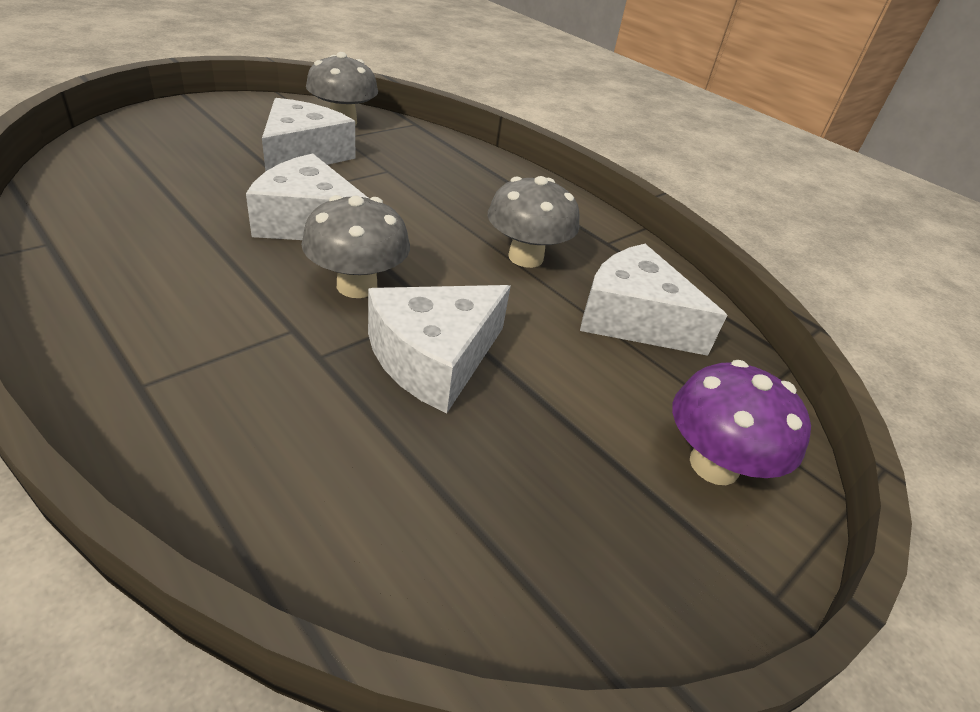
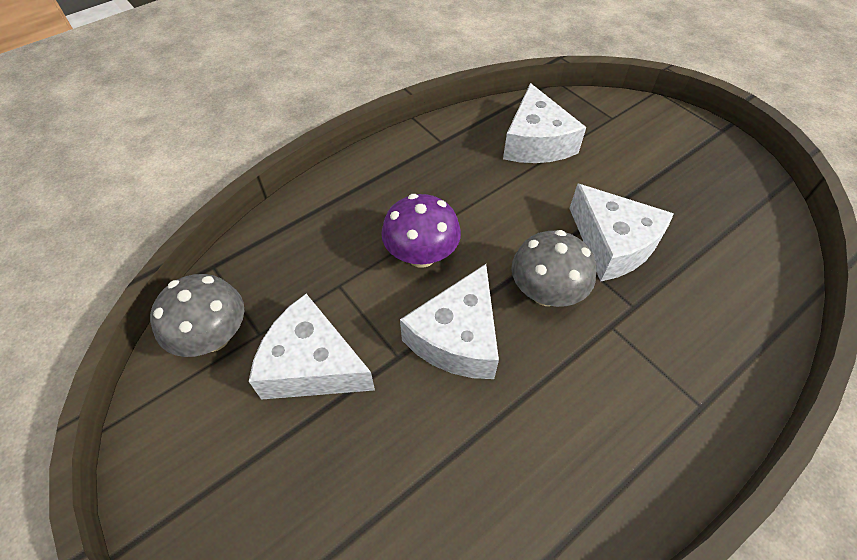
camera: 80 degrees left, 15 degrees up
grey mushroom [488,176,580,268] -> none
white cheese [580,244,727,356] -> white cheese turned 45 degrees counterclockwise [503,83,586,163]
purple mushroom [672,360,811,485] -> purple mushroom moved to [381,194,461,268]

